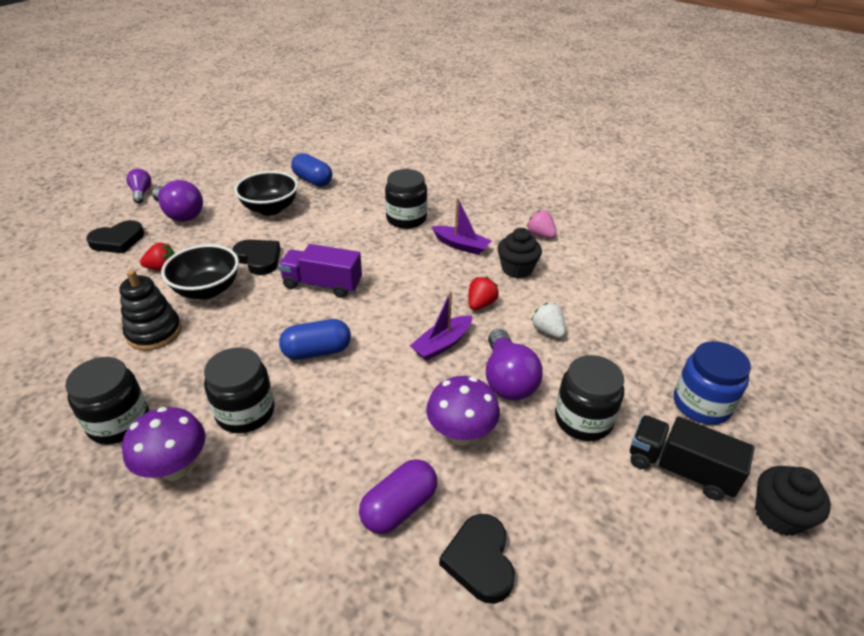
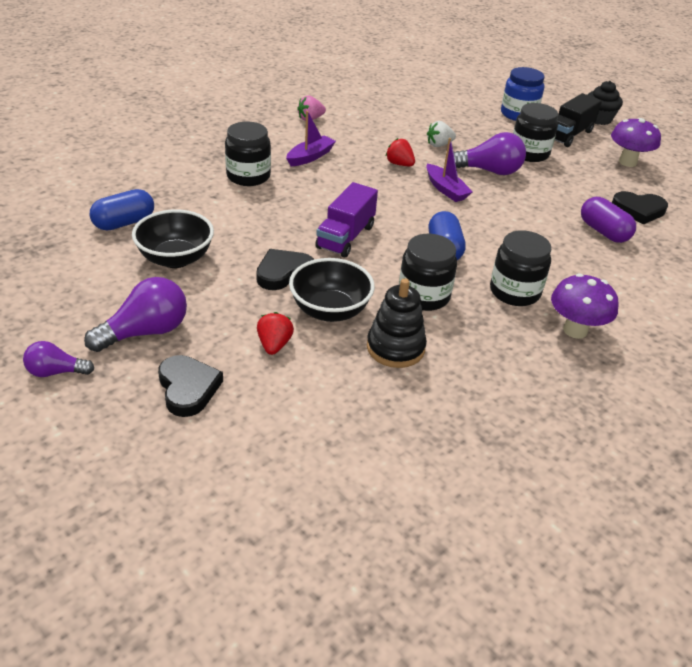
camera: 80 degrees left, 0 degrees up
black jar [65,357,149,445] -> black jar moved to [399,234,457,311]
purple mushroom [426,376,500,446] -> purple mushroom moved to [611,118,661,167]
black cupcake [497,228,542,278] -> none

